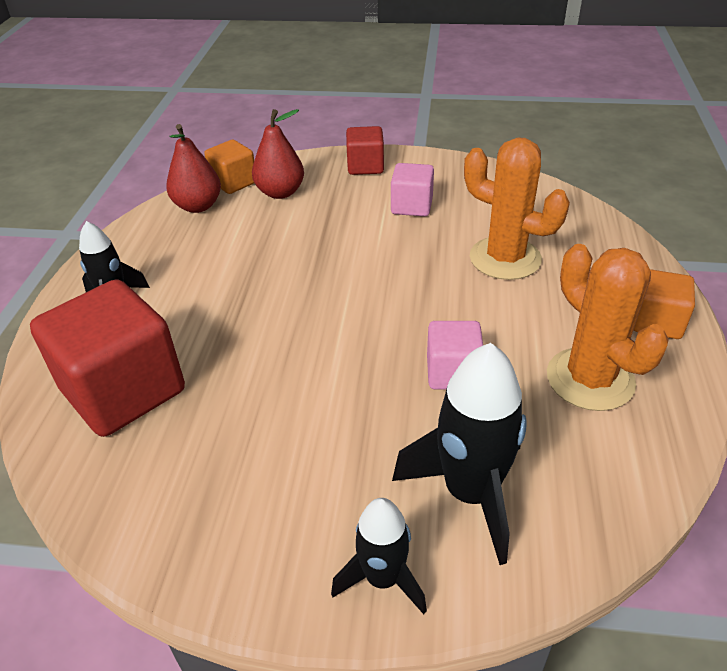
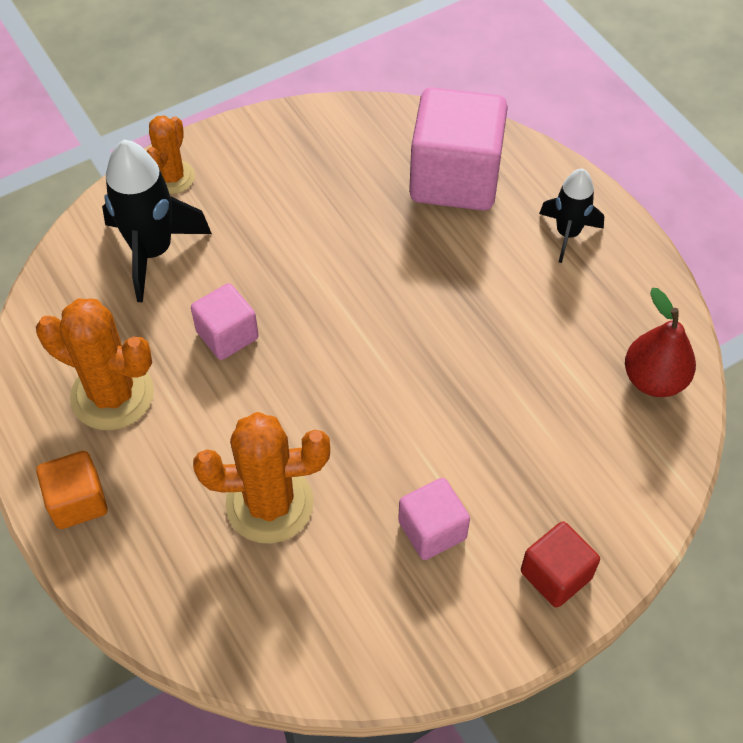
camera: 140 degrees right, 15 degrees up
red cube [30,279,185,437] -> pink cube [409,87,508,211]
orange cube [204,140,254,194] -> none
red pear [252,109,304,199] -> none
black rocket [331,498,427,614] -> orange cactus [147,115,195,194]

